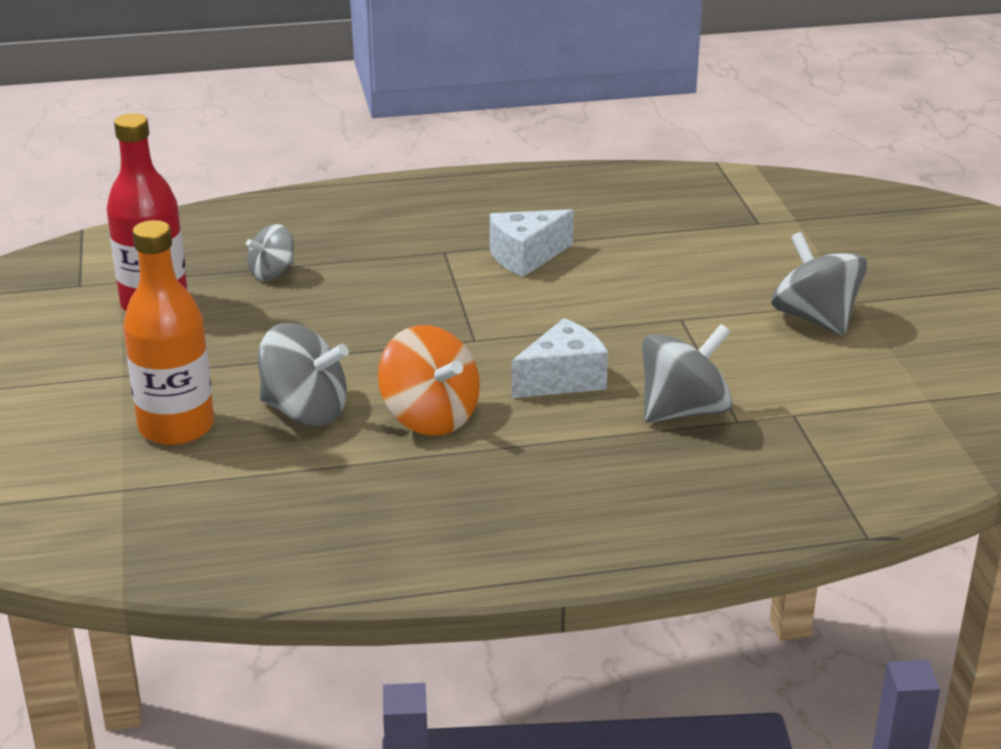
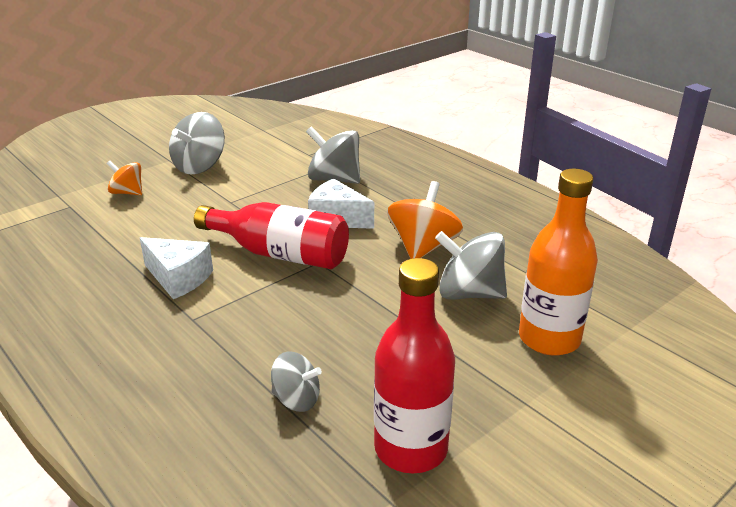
camera: 120 degrees left, 0 degrees up
grey spinning top [258,323,349,426] -> grey spinning top turned 60 degrees counterclockwise [435,231,507,300]
none -> orange spinning top [107,161,142,195]
none -> red bottle [194,202,349,269]

